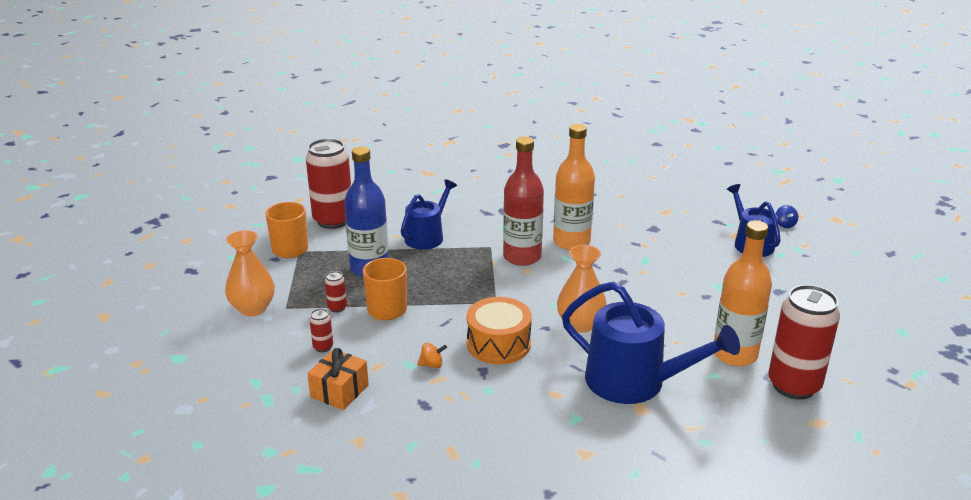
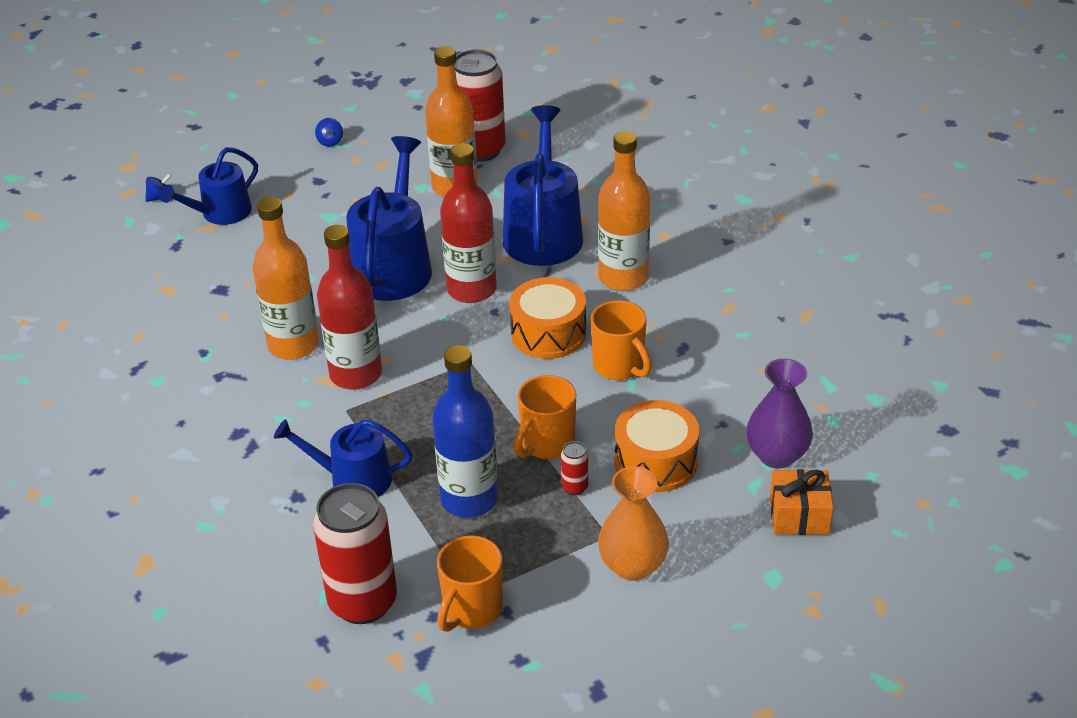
camera: 115 degrees left, 10 degrees up
orange gift [307,348,369,410] -> orange gift moved to [770,469,833,535]
red can [310,309,333,352] -> orange drum [615,400,699,492]
orange spinning top [417,343,447,368] -> orange mug [591,300,652,380]
orange vase [557,245,607,333] -> red bottle [440,143,497,303]
none -> blue spinning top [315,118,343,147]
none -> blue watering can [346,136,432,301]
none -> orange bottle [598,131,650,291]
none -> purple vase [746,358,813,469]

